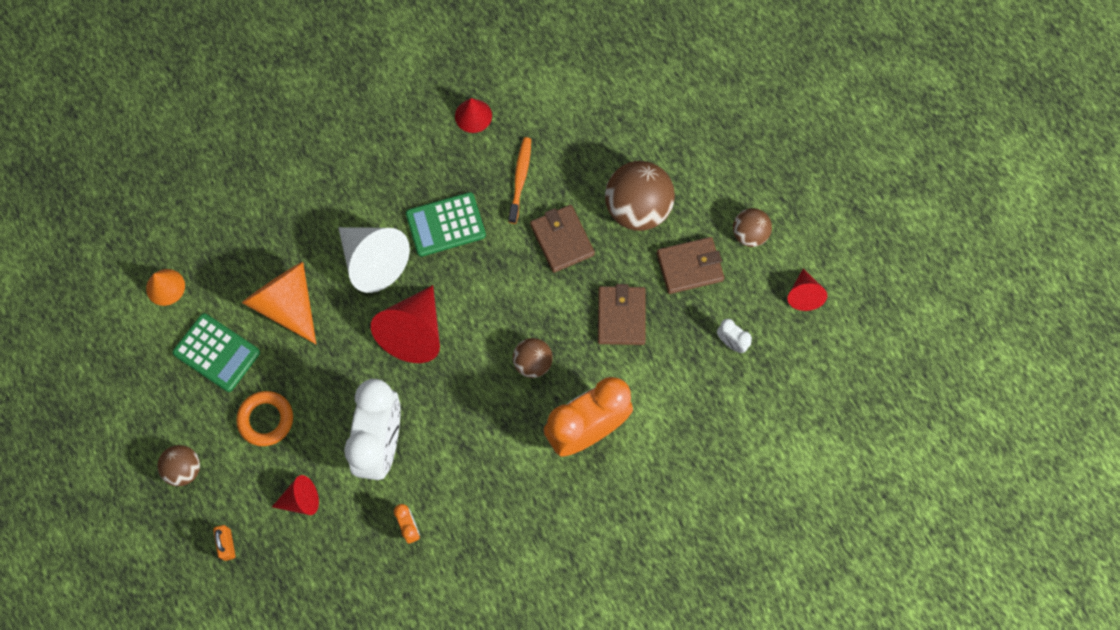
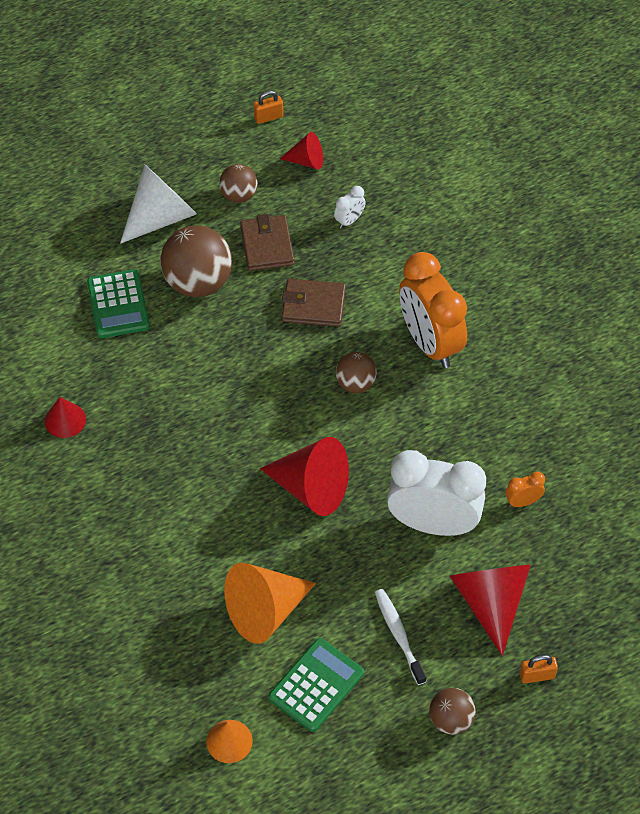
camera: 85 degrees left, 15 degrees down
orange ring [236,391,293,446] -> white toothbrush [375,589,426,685]
red cone [272,475,319,515] -> red cone [450,565,531,656], size x1.84
white cone [338,227,410,293] -> white cone moved to [120,165,197,244]
green calculator [406,192,486,256] -> green calculator moved to [87,269,150,338]
orange toothbrush [508,137,531,224] -> none
brown wallet [530,205,595,273] -> none
none -> orange padlock [254,91,283,124]

